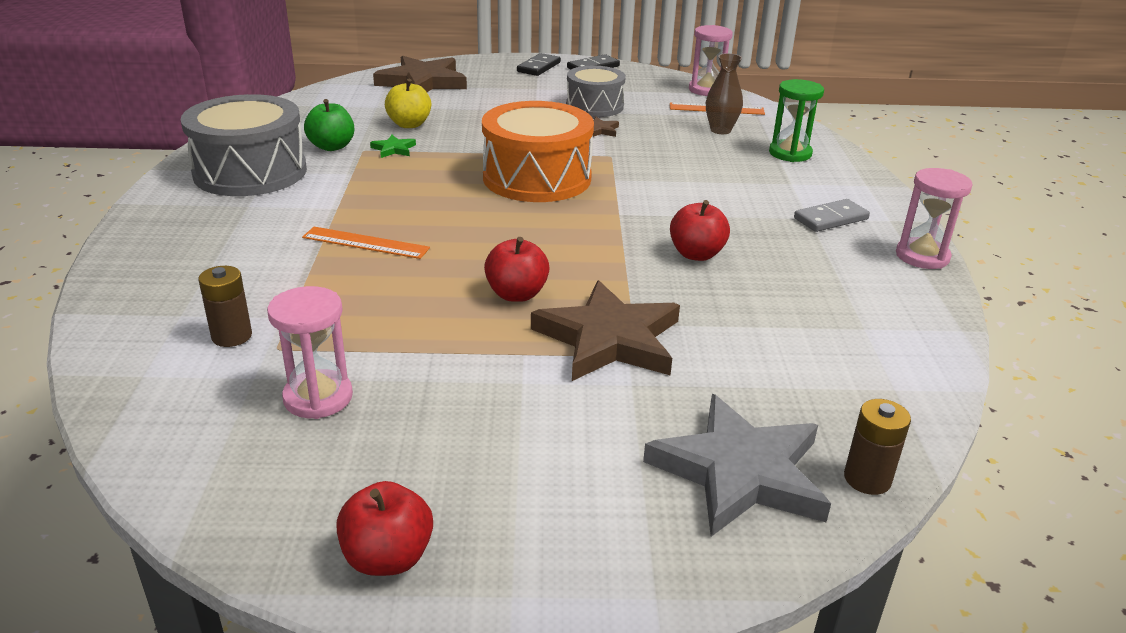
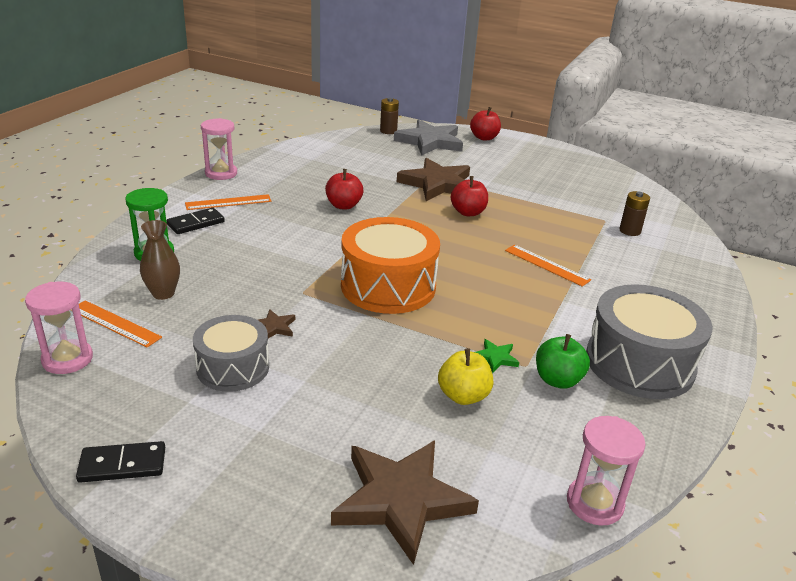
camera: 155 degrees left, 0 degrees up
pink hourglass [267,286,353,419] -> pink hourglass moved to [567,416,646,526]
red apple [336,481,433,576] -> red apple moved to [470,107,501,140]
black domino [517,53,561,76] -> black domino moved to [167,208,225,234]
grey domino [794,199,870,232] -> orange ruler [185,194,271,210]

